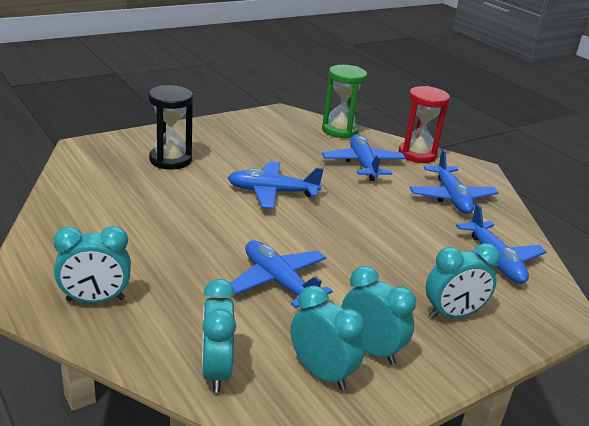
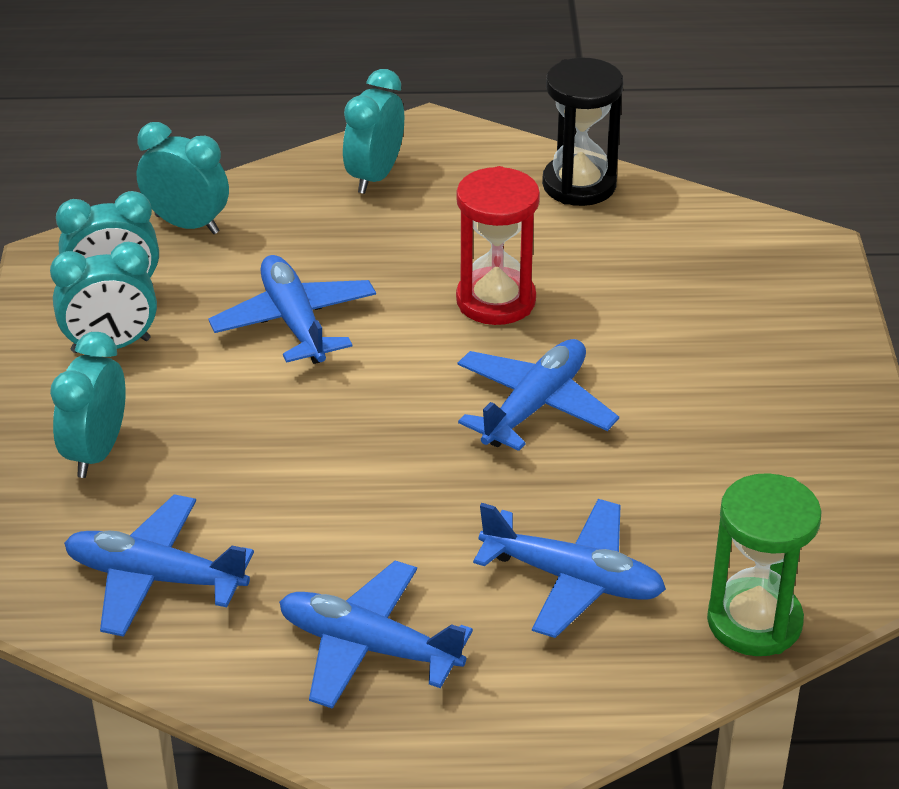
camera: 125 degrees right, 10 degrees up
black hourglass [148,85,193,170] -> black hourglass moved to [542,57,623,206]
blue plane [231,240,333,309] -> blue plane turned 105 degrees counterclockwise [208,255,376,364]
red hourglass [399,86,450,163] -> red hourglass moved to [456,166,540,325]

